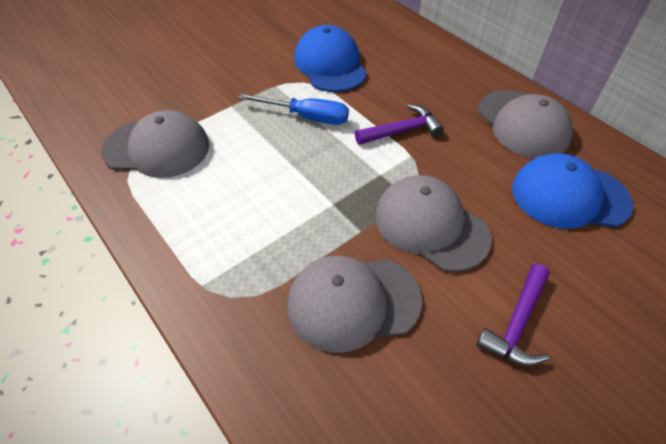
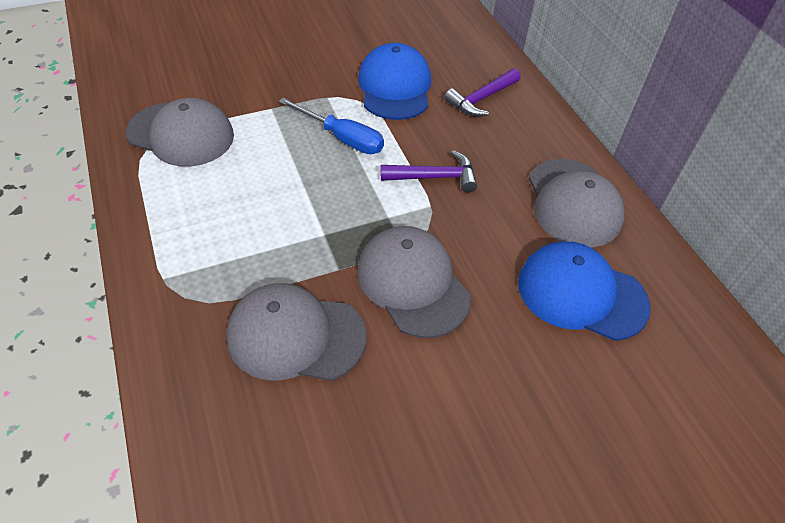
camera: 15 degrees right, 0 degrees up
purple hammer [476,264,550,366] -> purple hammer moved to [444,68,521,116]

